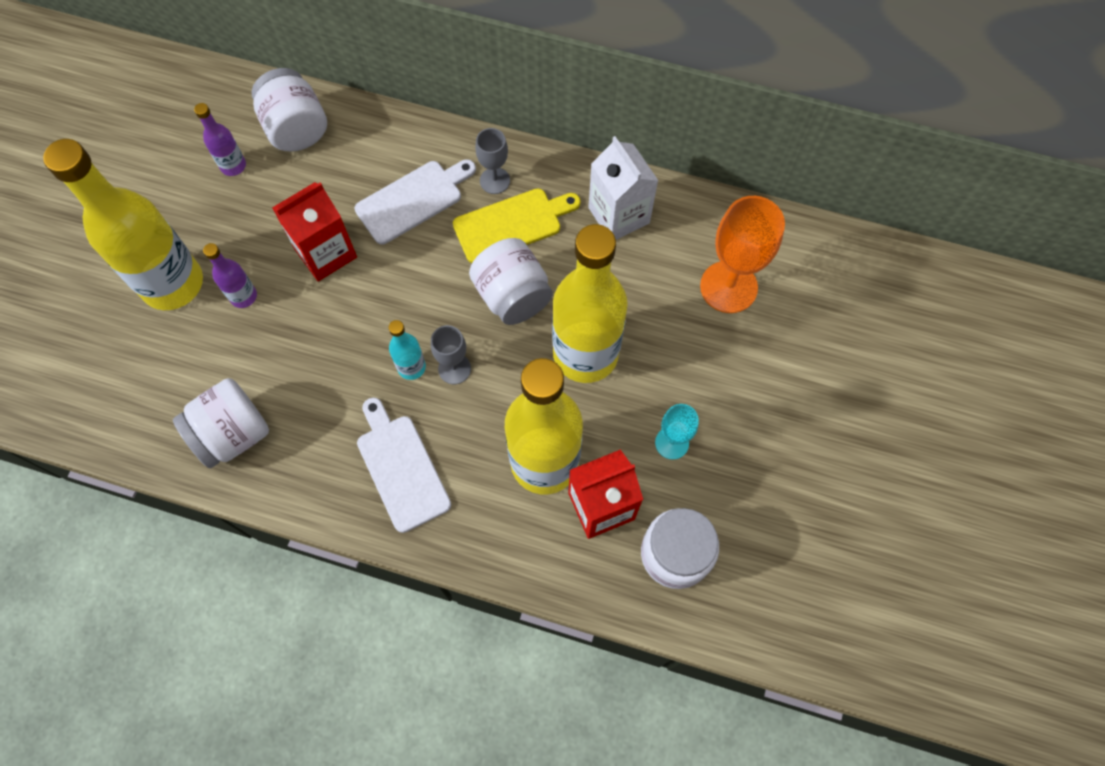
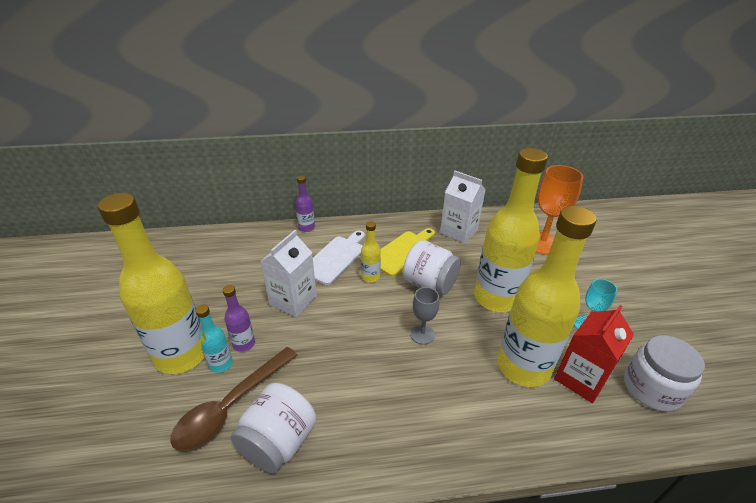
camera: 25 degrees left, 30 degrees down
purple bottle [194,103,246,176] -> purple bottle moved to [295,176,315,232]
white jar [252,68,327,152] -> none
red carton [272,182,357,282] -> white carton [260,230,317,317]
white cutting board [357,398,451,533] -> none
turquoise bottle [388,320,426,380] -> turquoise bottle moved to [196,305,233,373]
grey goblet [475,128,510,194] -> none
none -> brown spoon [170,347,298,451]
none -> yellow bottle [361,221,381,282]

